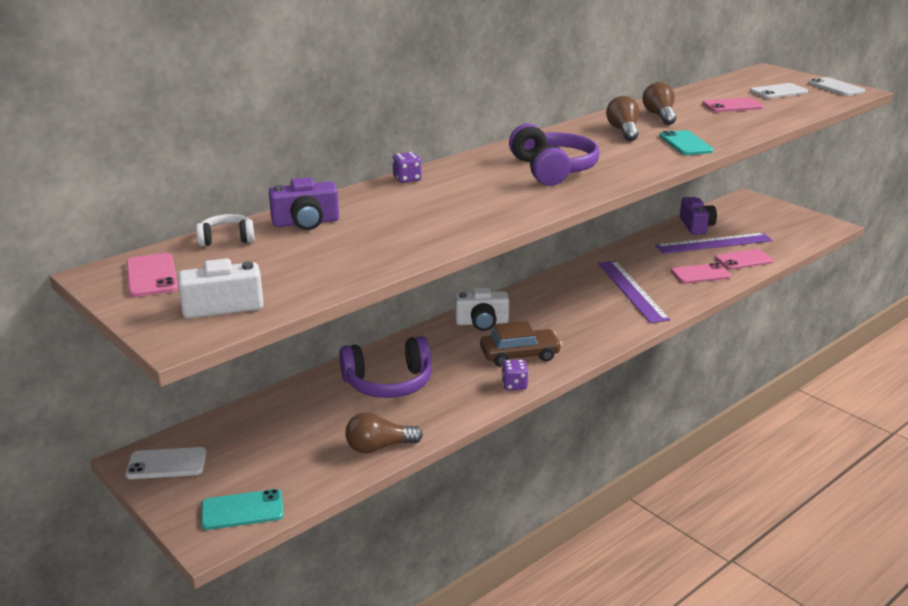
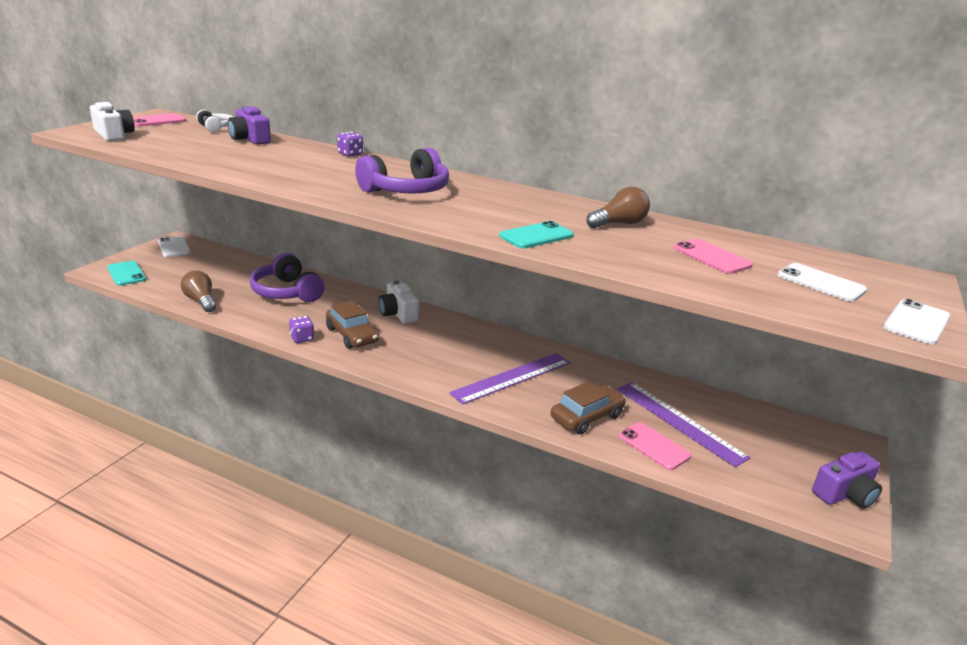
camera: 65 degrees right, 0 degrees up
brown light bulb [606,96,639,141] -> none
pink phone [671,263,731,284] -> brown car [551,381,626,434]
purple camera [680,197,717,235] -> purple camera moved to [812,451,882,509]

